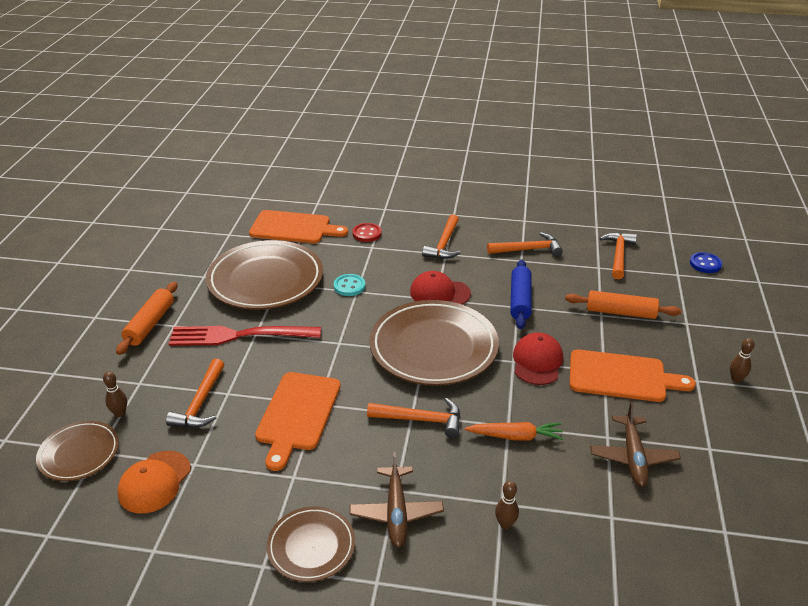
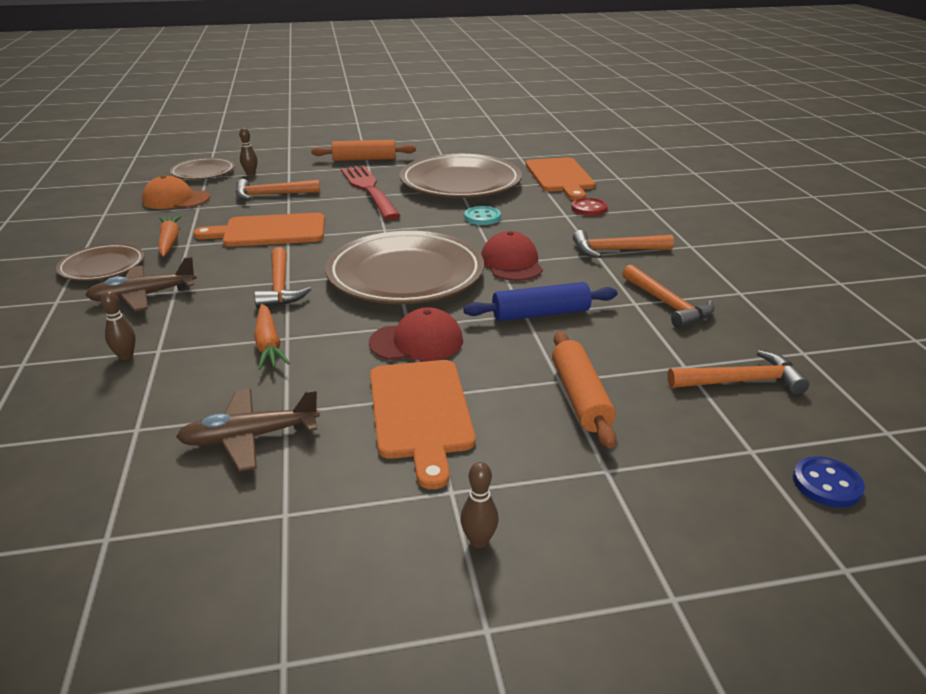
camera: 70 degrees right, 5 degrees down
none -> orange carrot [159,215,182,257]

